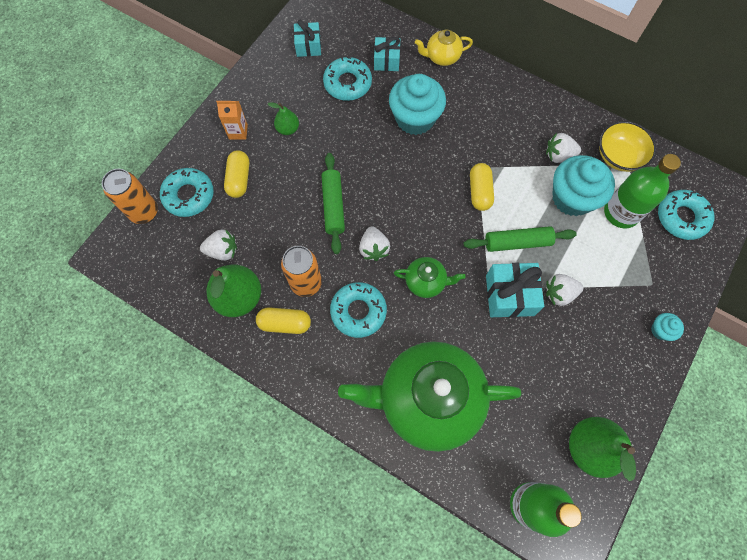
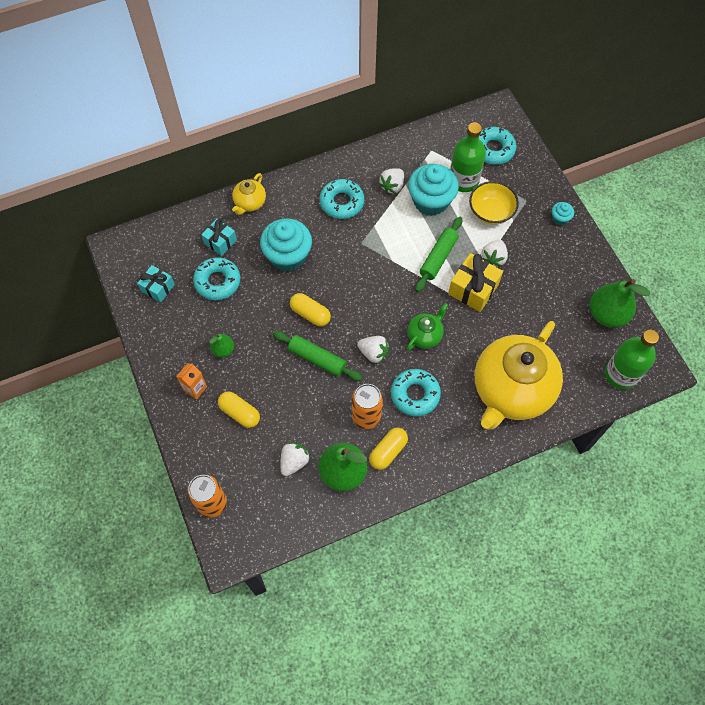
camera: 55 degrees left, 5 degrees down
turquoise donut [160,168,214,217] -> turquoise donut moved to [320,179,364,219]
green teapot [338,341,521,452] -> yellow teapot [475,321,563,430]
yellow capsule [470,163,494,211] -> yellow capsule moved to [290,293,331,326]
turquoise gift [486,263,544,317] -> yellow gift [448,253,503,312]
yellow bowl [599,121,657,172] -> yellow bowl moved to [469,181,519,224]

